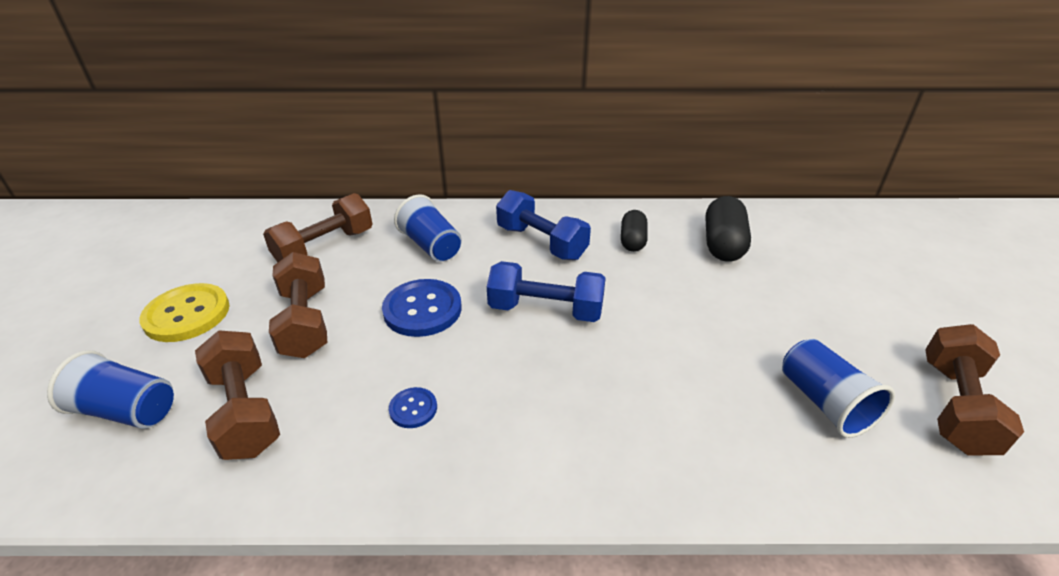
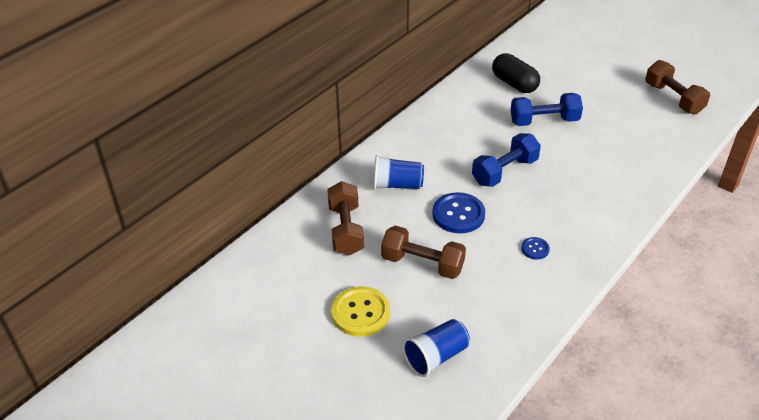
camera: 50 degrees left, 5 degrees up
brown dumbbell [195,331,280,460] -> none
blue dumbbell [496,190,591,260] -> blue dumbbell moved to [510,93,583,126]
black capsule [621,210,648,252] -> none
blue cup [782,339,895,438] -> none

